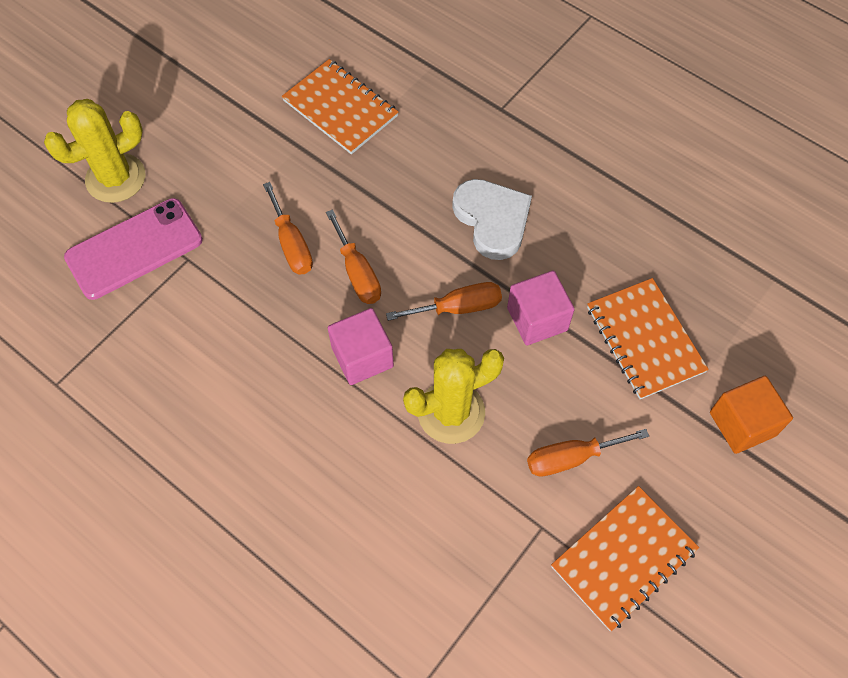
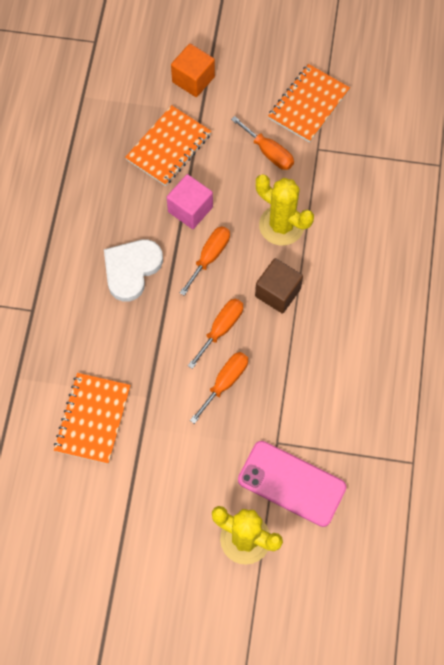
camera: 120 degrees left, 5 degrees up
pink cube [328,308,394,385] -> brown cube [255,258,303,313]
orange screwdriver [386,282,502,321] -> orange screwdriver turned 75 degrees clockwise [180,226,230,296]
orange notebook [551,486,699,631] -> orange notebook turned 75 degrees counterclockwise [268,64,350,143]

